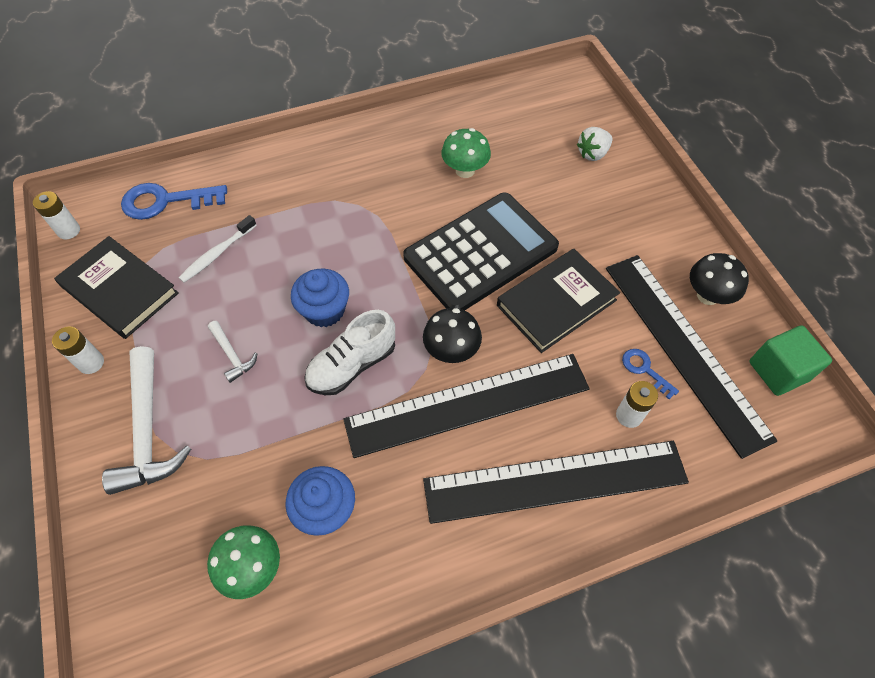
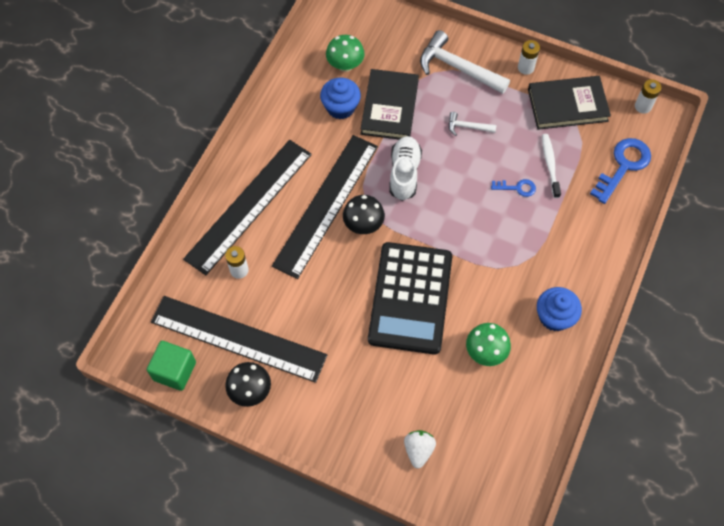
camera: 135 degrees right, 5 degrees up
blue cupcake [291,269,349,327] -> blue cupcake moved to [537,287,582,331]
black book [497,249,620,353] -> black book moved to [361,69,419,139]
blue key [622,349,679,399] -> blue key moved to [491,179,536,197]

